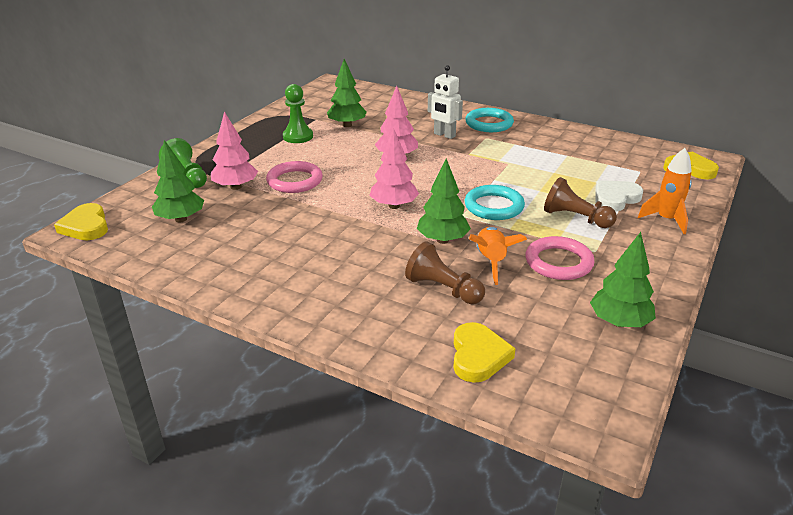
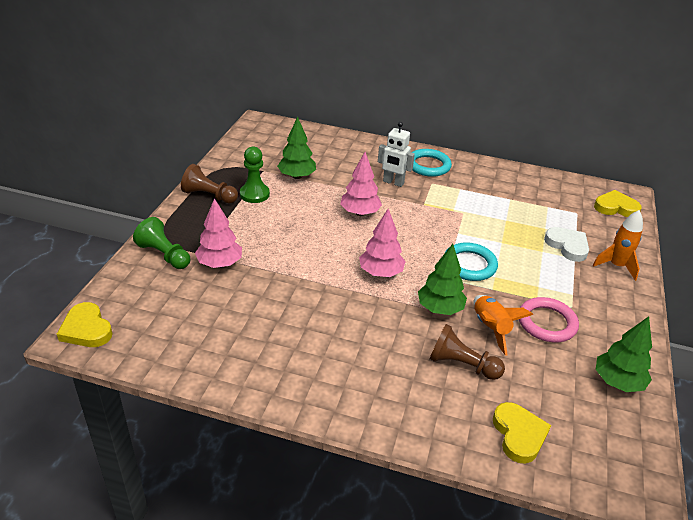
camera: 15 degrees left, 5 degrees up
green tree [152,140,204,222] -> none
pink ring [266,161,323,193] -> none
brown pawn [544,177,617,228] -> brown pawn moved to [181,164,238,204]
white heart [595,180,643,212] -> white heart turned 105 degrees clockwise [544,227,589,262]

